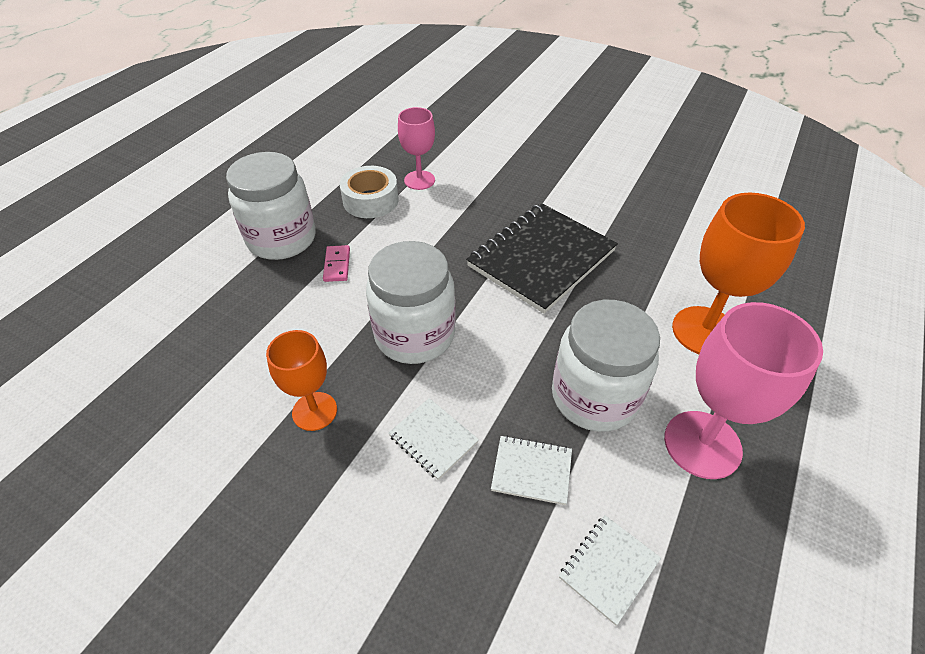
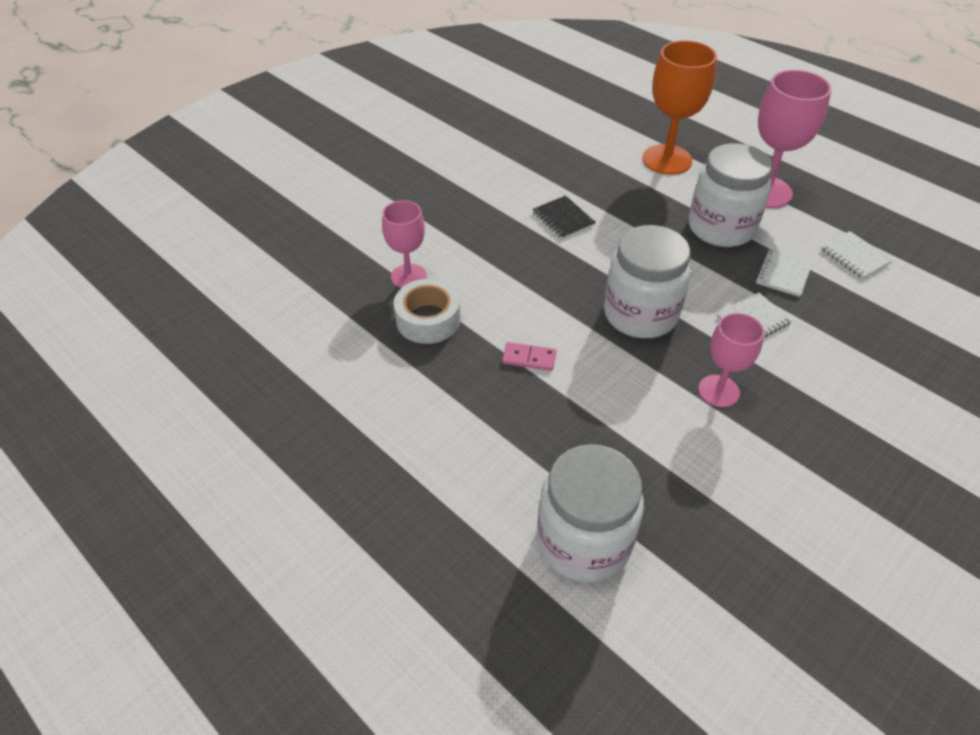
camera: 75 degrees left, 0 degrees up
white jar [226,152,316,260] -> white jar moved to [537,444,644,582]
orange goblet [266,330,337,431] -> pink goblet [698,313,765,407]
black notebook [466,203,618,314] -> black notebook [533,196,596,239], size x0.46

